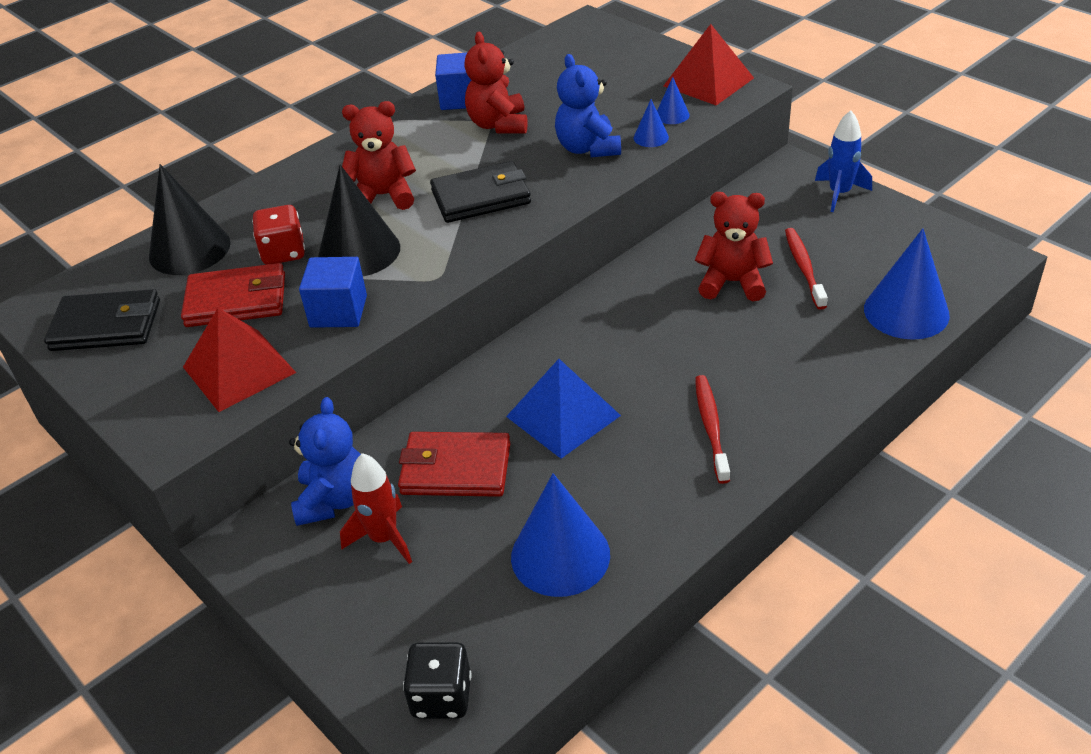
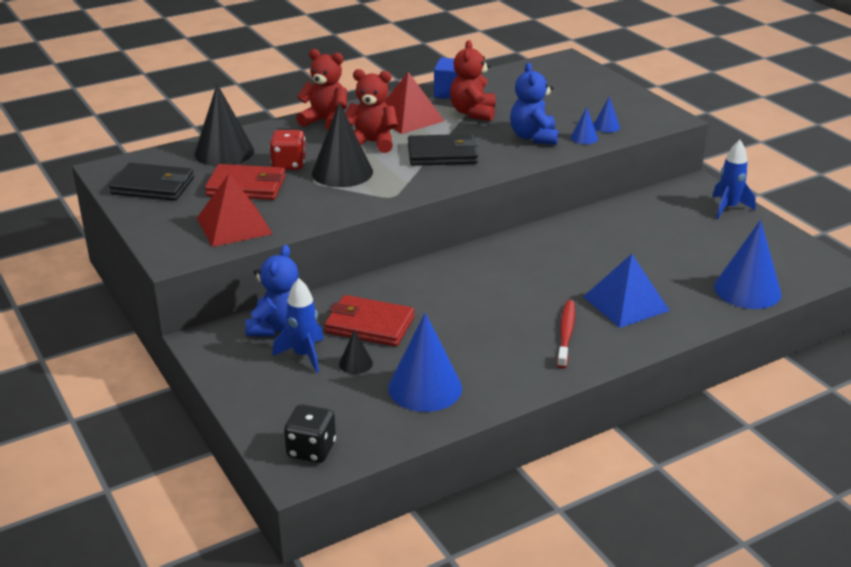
camera: 10 degrees right, 10 degrees down
blue cube [299,257,367,328] -> none
red rocket [340,453,412,564] -> blue rocket [272,278,324,373]
blue pyramid [506,359,621,459] -> blue pyramid moved to [583,254,670,328]
red pyramid [663,24,754,106] -> red pyramid moved to [384,72,444,134]
red teddy bear [695,192,773,301] -> red teddy bear moved to [296,49,347,130]
red toothbrush [785,228,828,310] -> none
none -> black cone [339,329,373,374]

